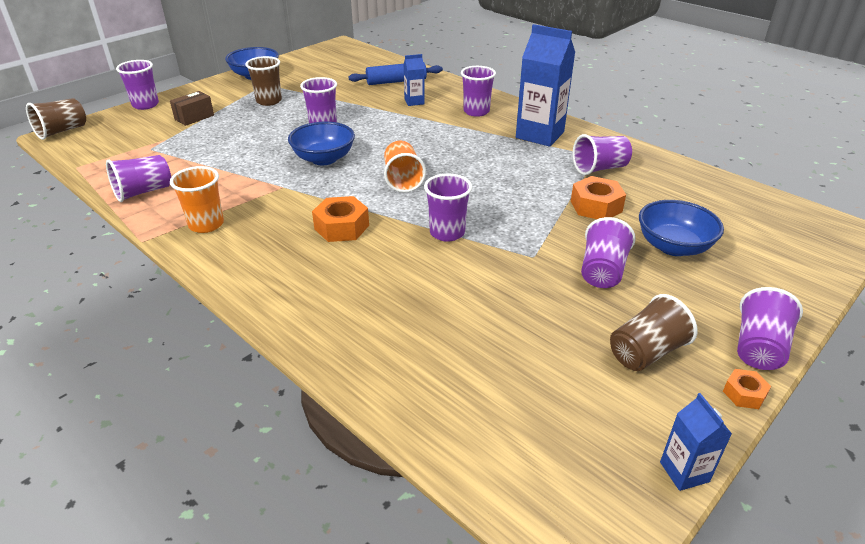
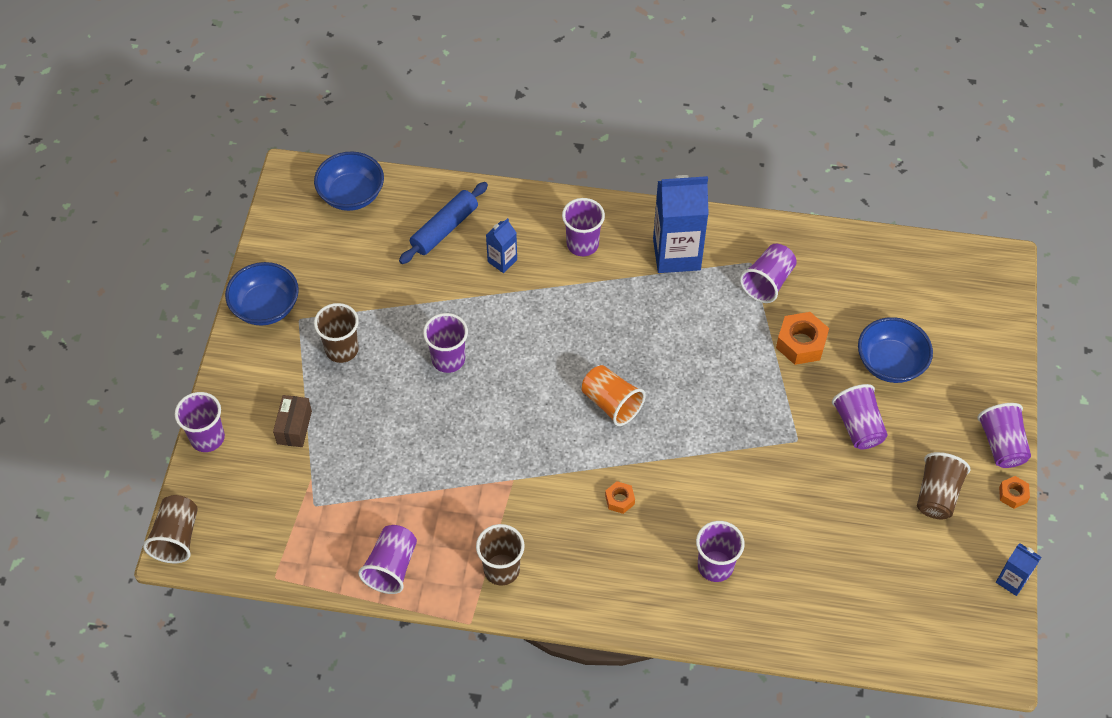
camera: 35 degrees left, 20 degrees up
orange cup [170,166,224,233] -> brown cup [476,524,525,586]
blue bowl [288,122,355,165] -> blue bowl moved to [314,152,384,211]
orange nut [312,196,369,242] -> orange nut [605,481,635,514], size x0.56
purple cup [424,174,472,242] -> purple cup moved to [696,521,745,582]

